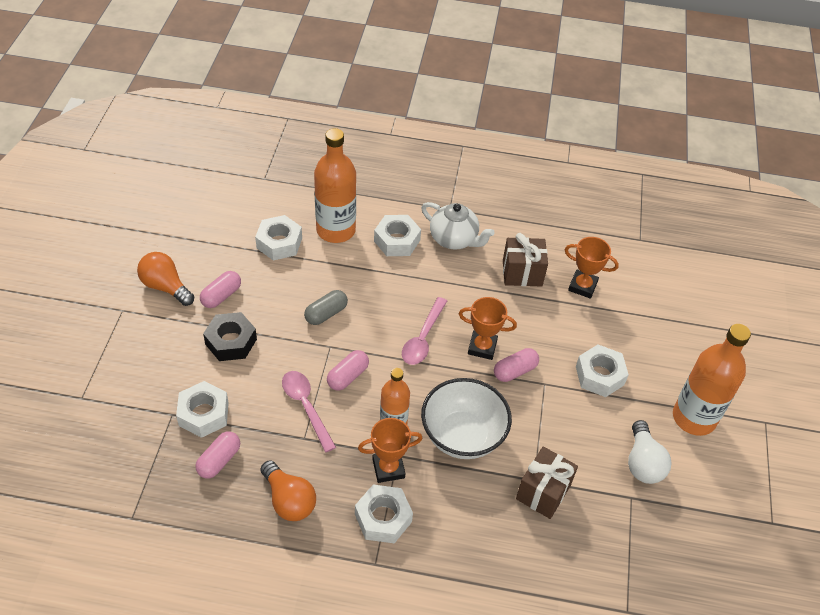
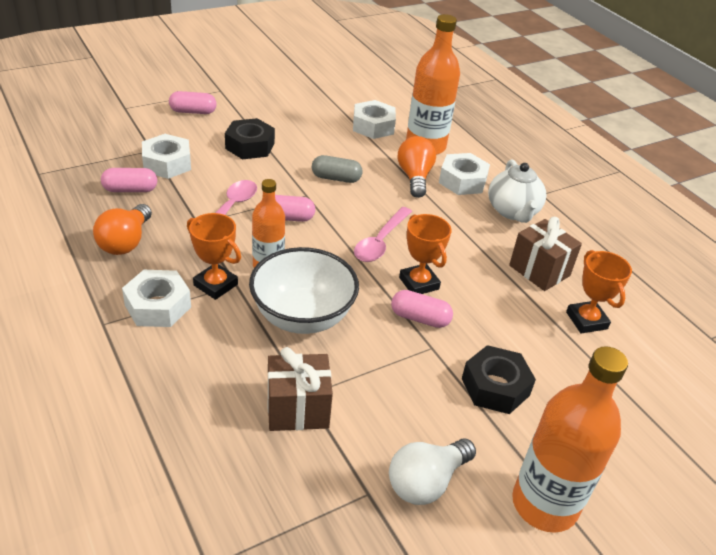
camera: 50 degrees right, 10 degrees down
orange light bulb [137,252,194,306] -> orange light bulb moved to [398,136,436,198]
pink capsule [200,271,241,308] -> pink capsule moved to [169,91,217,114]
pink spoon [402,297,447,365] -> pink spoon turned 45 degrees counterclockwise [354,207,412,262]
white nut [576,344,629,397] -> black nut [462,345,536,414]

